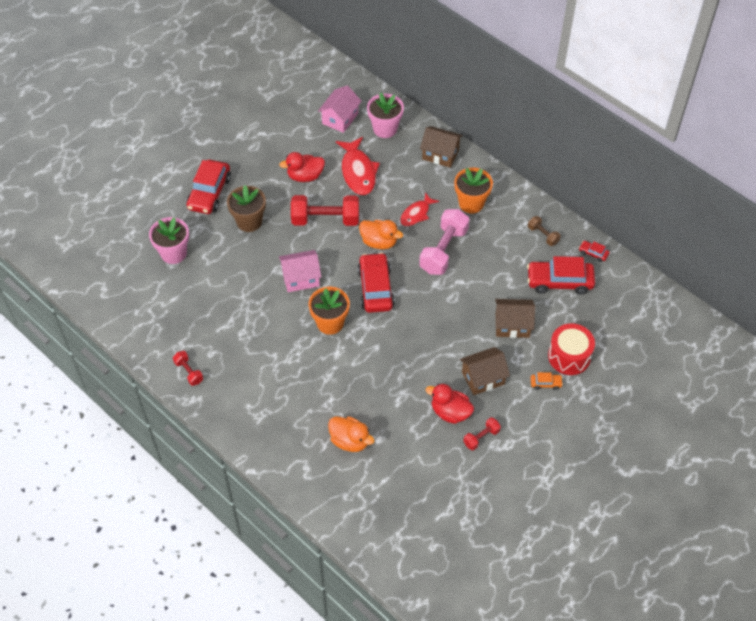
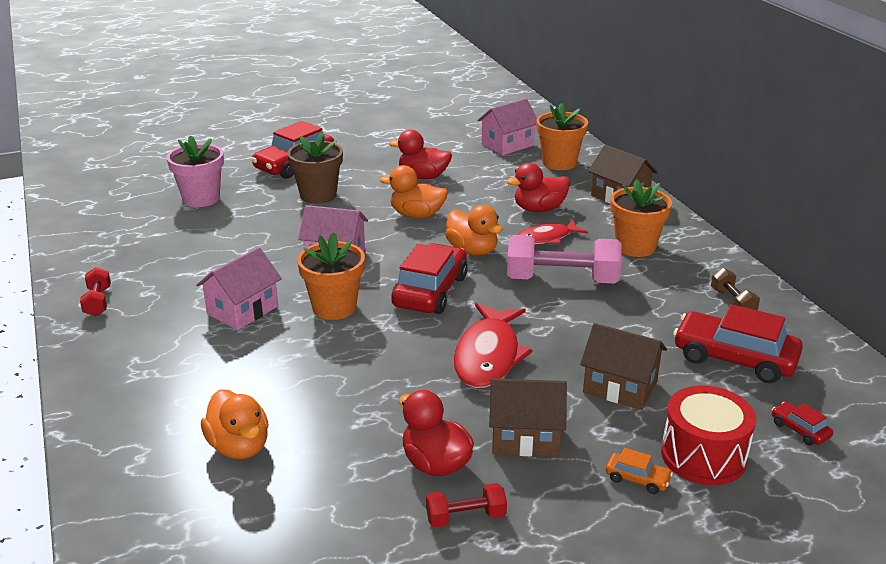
camera: 25 degrees right, 25 degrees down
red dumbbell [291,195,359,226] -> orange duck [380,165,448,218]
red fish [336,137,380,195] -> red fish moved to [453,303,532,388]
pink flower pot [367,93,404,138] -> orange flower pot [536,103,588,170]
pink dumbbell [419,209,470,275] -> pink dumbbell turned 45 degrees clockwise [507,235,622,284]
red car [579,241,610,262] -> red car moved to [772,402,833,446]
none -> pink house [196,247,282,330]
none -> red duck [506,163,570,212]

